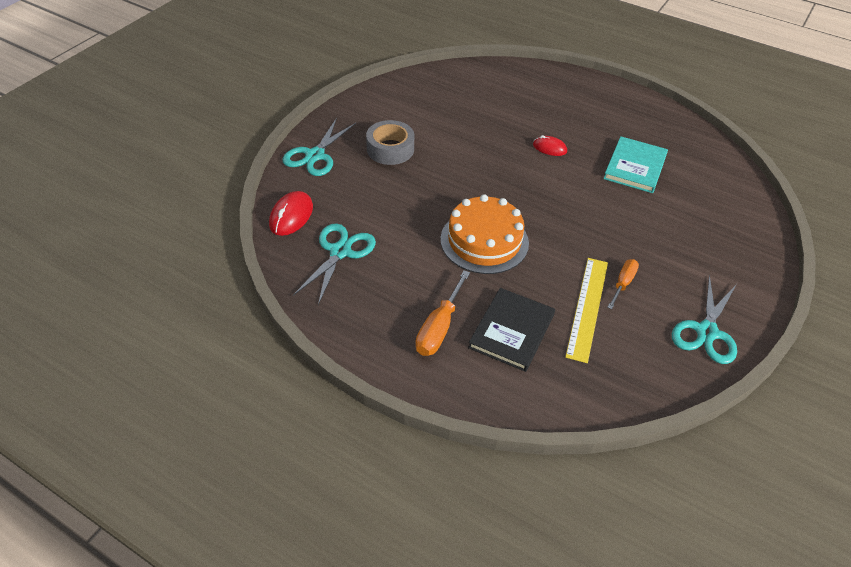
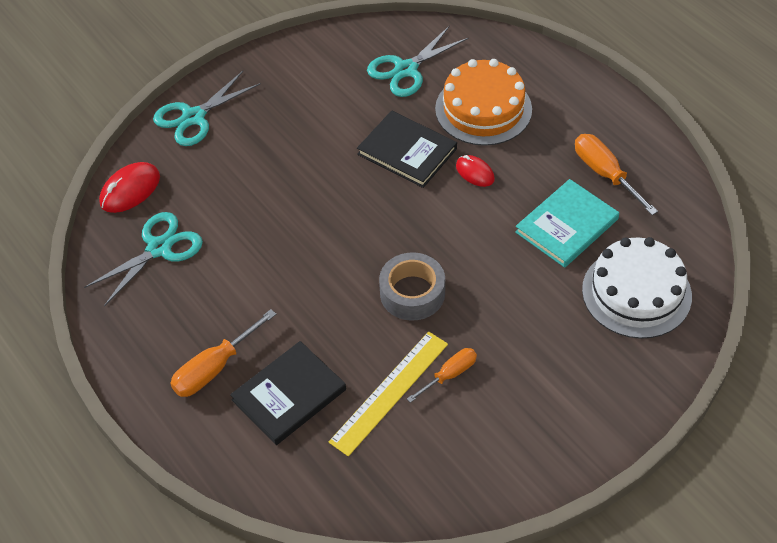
camera: 25 degrees right, 5 degrees up
grey tape [366,120,414,165] -> grey tape moved to [379,252,445,321]
orange cake [440,194,529,274] -> orange cake moved to [435,59,532,146]
turquoise scissors [672,275,737,364] -> turquoise scissors moved to [367,25,469,97]
none -> black book [357,110,457,188]
none -> orange screwdriver [575,134,658,215]
none -> white cake [582,237,692,339]

